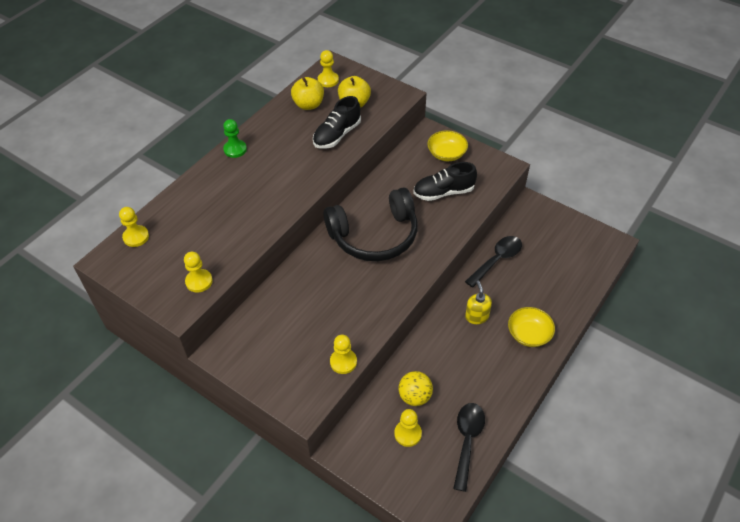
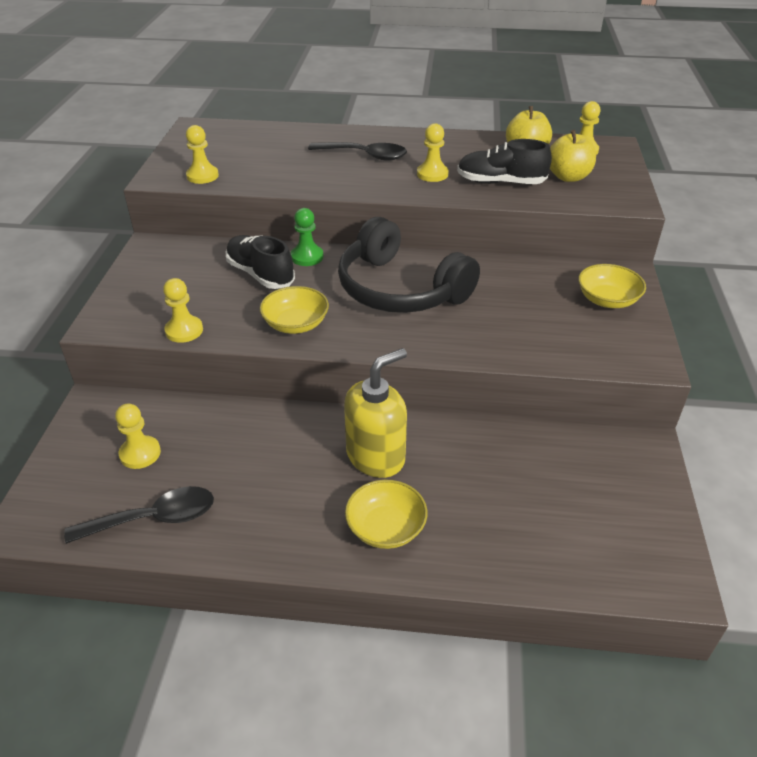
camera: 60 degrees right, 10 degrees down
yellow pawn [119,207,149,247] -> yellow pawn moved to [417,123,448,182]
green pawn [223,119,247,158] -> green pawn moved to [291,208,324,266]
yellow ball [398,371,433,406] -> none
black shoe [413,162,477,201] -> black shoe moved to [226,235,295,289]
black spoon [465,236,522,288] -> black spoon moved to [308,142,407,161]
yellow soap dispenser [465,281,492,324] -> yellow soap dispenser [344,348,407,478], size x1.68
none -> yellow bowl [260,286,329,334]

